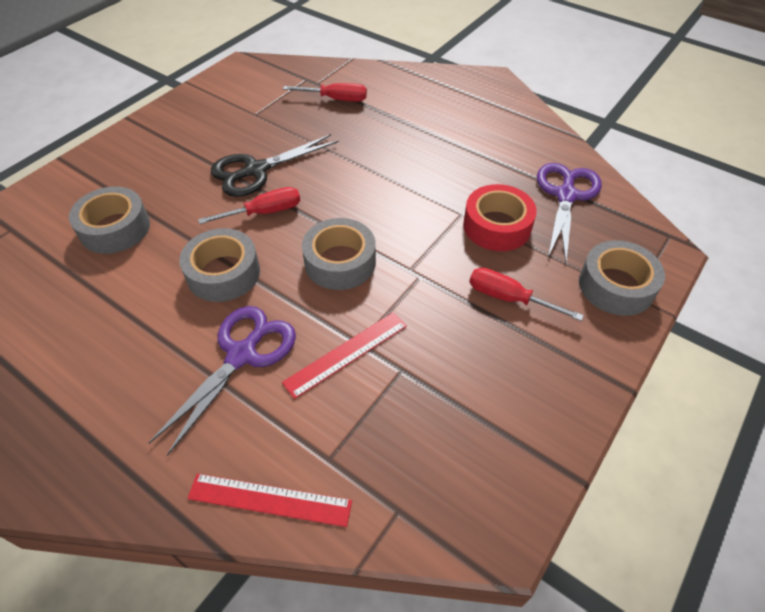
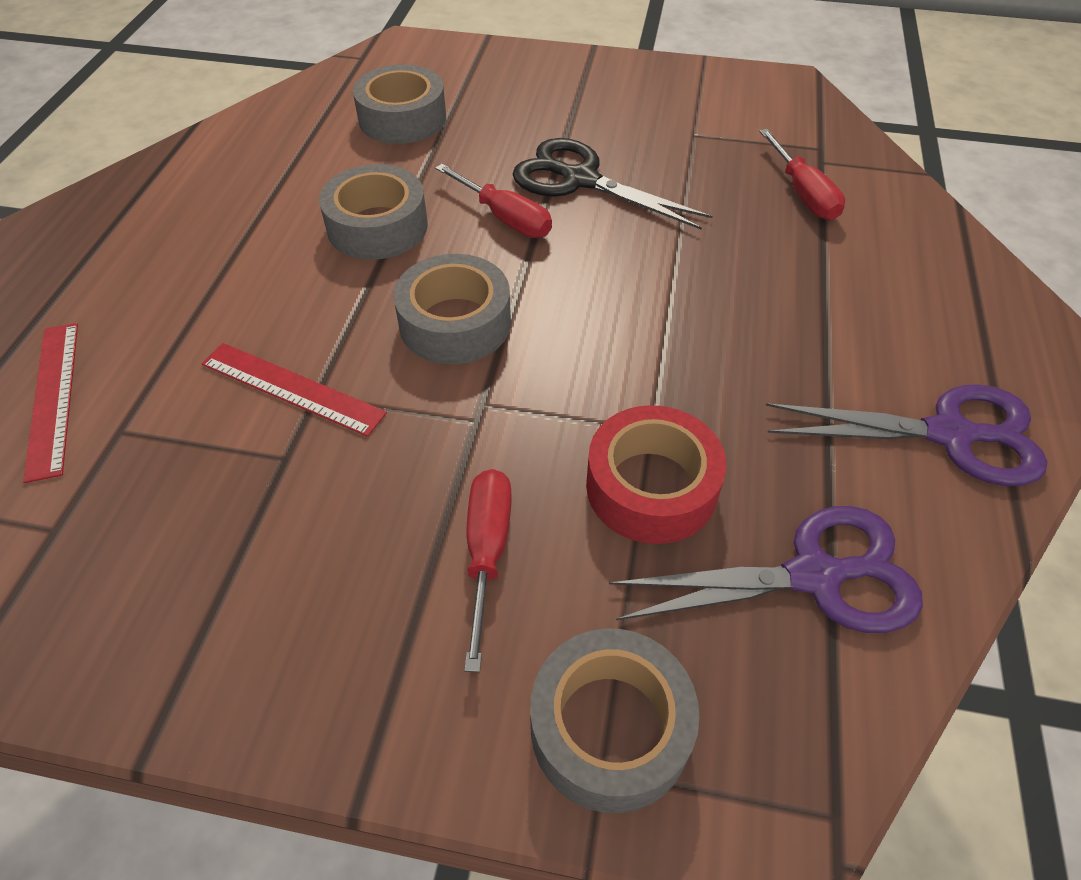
camera: 65 degrees right, 0 degrees up
purple scissors [149,306,296,456] -> purple scissors moved to [766,384,1047,486]

